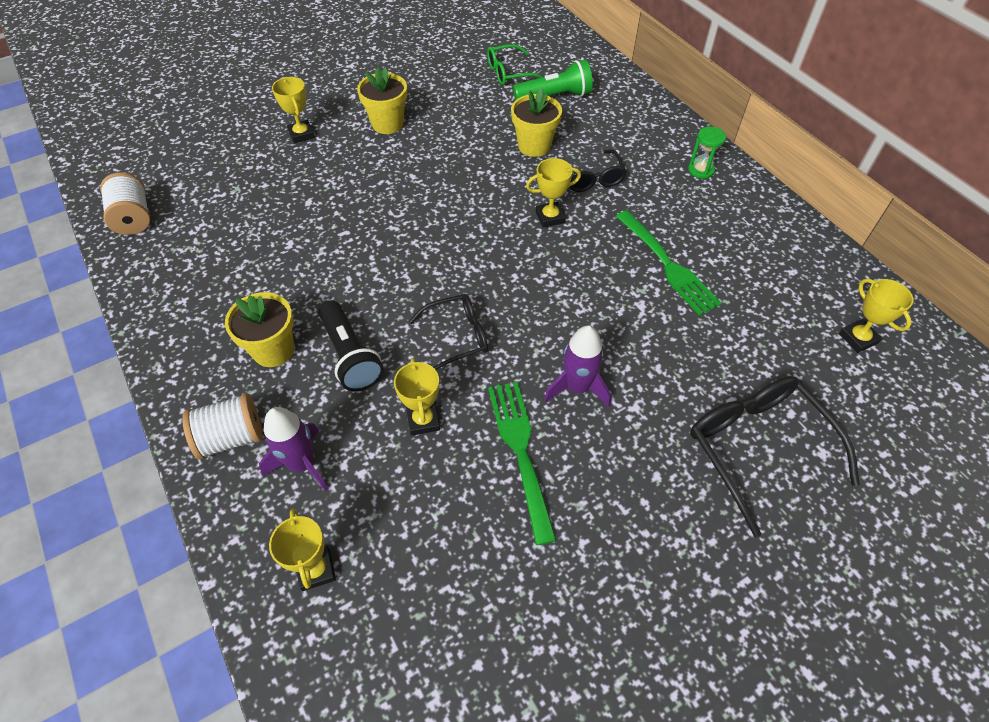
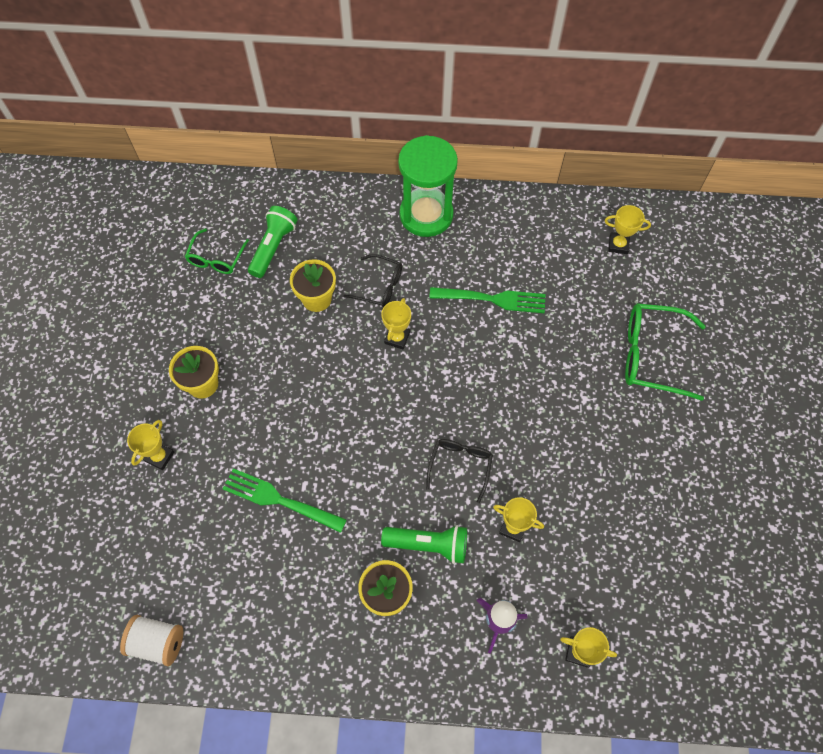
camera: 55 degrees left, 10 degrees up
white spool [182,393,263,459] -> none
yellow trophy [272,77,315,144] -> yellow trophy turned 75 degrees counterclockwise [127,420,174,470]
black flashlight [318,301,384,392] -> green flashlight [381,525,467,564]
green fork [488,382,557,545] -> green fork moved to [223,468,347,533]
purple rocket [544,325,611,407] -> none
green hourglass [688,127,726,179] -> green hourglass [398,135,458,237], size x2.45
black glasses [690,376,860,537] -> green glasses [625,303,706,401]

